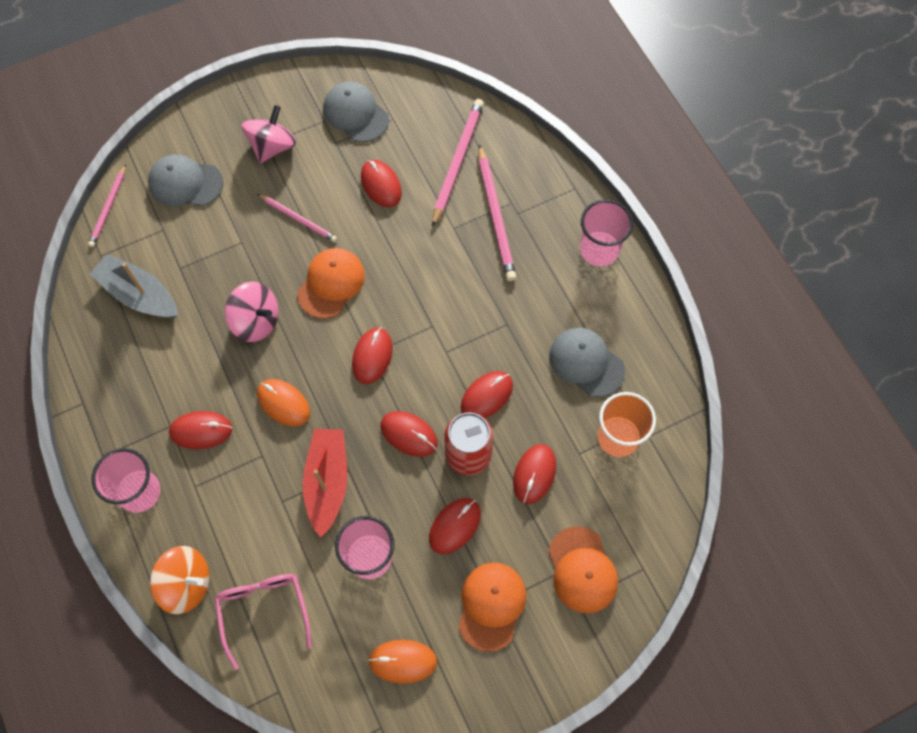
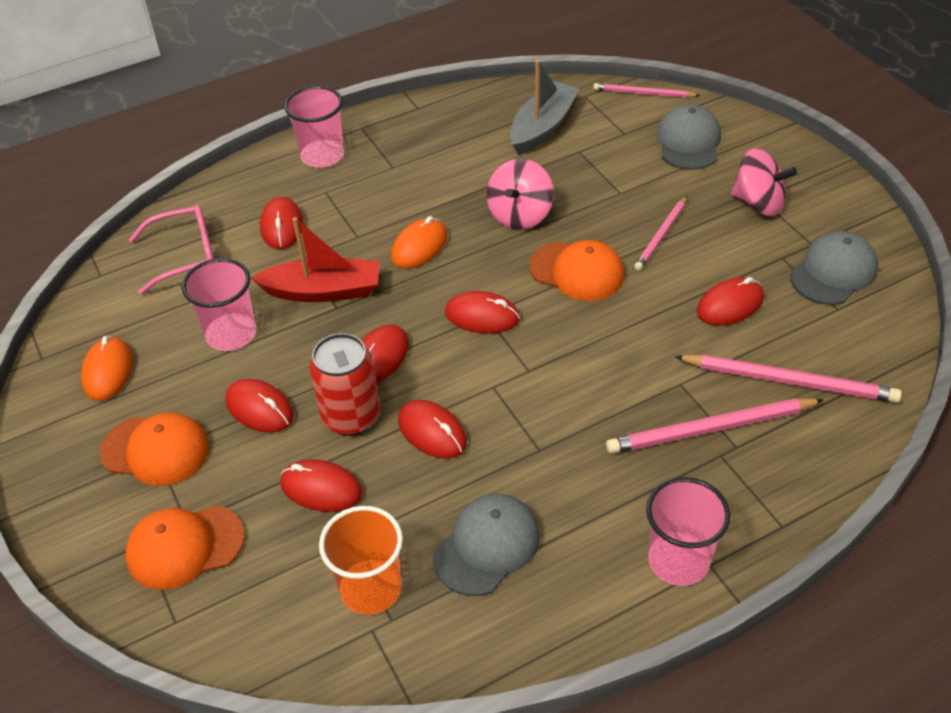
camera: 90 degrees right, 20 degrees down
orange spinning top [150,546,209,614] -> none
red mouse [169,411,233,449] -> red mouse moved to [260,197,303,249]

